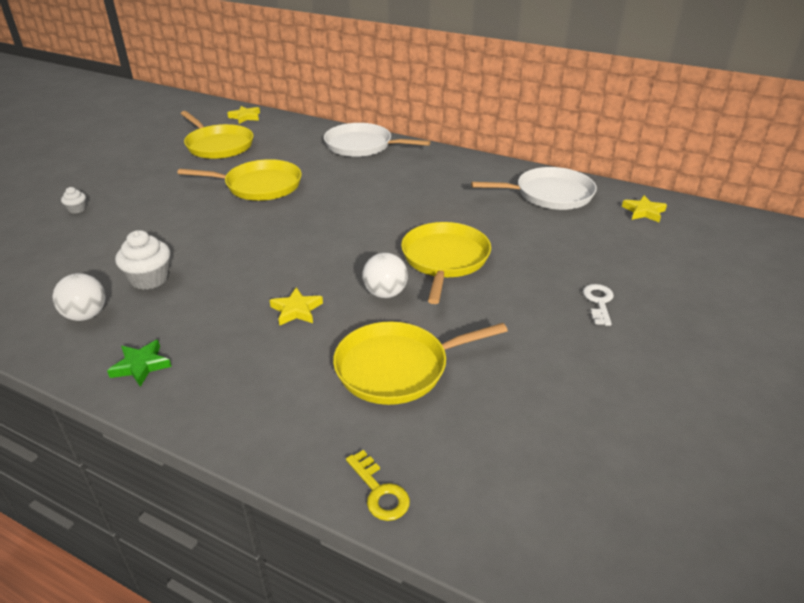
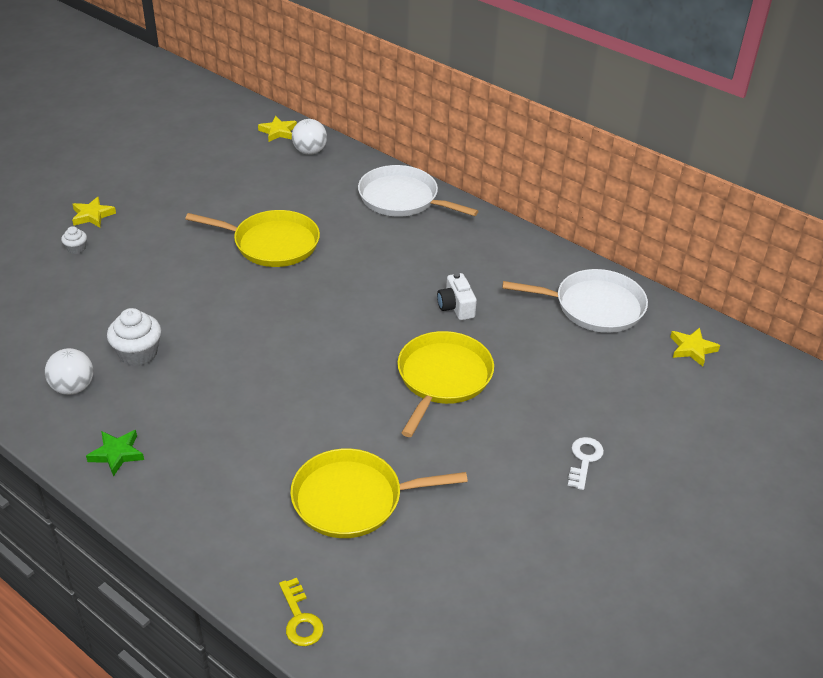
camera: 10 degrees right, 5 degrees up
yellow pan [181,111,254,159] -> none
yellow star [270,287,323,326] -> yellow star moved to [72,197,116,227]
white ball [362,253,408,298] -> white ball moved to [292,119,327,155]
none -> white camera [437,273,477,320]

